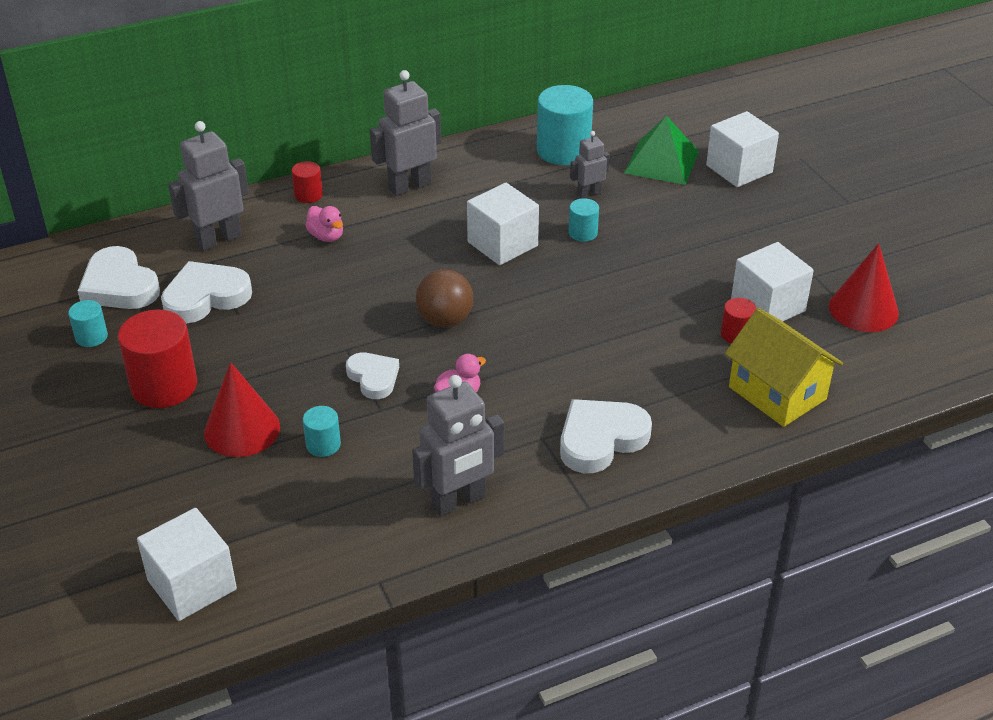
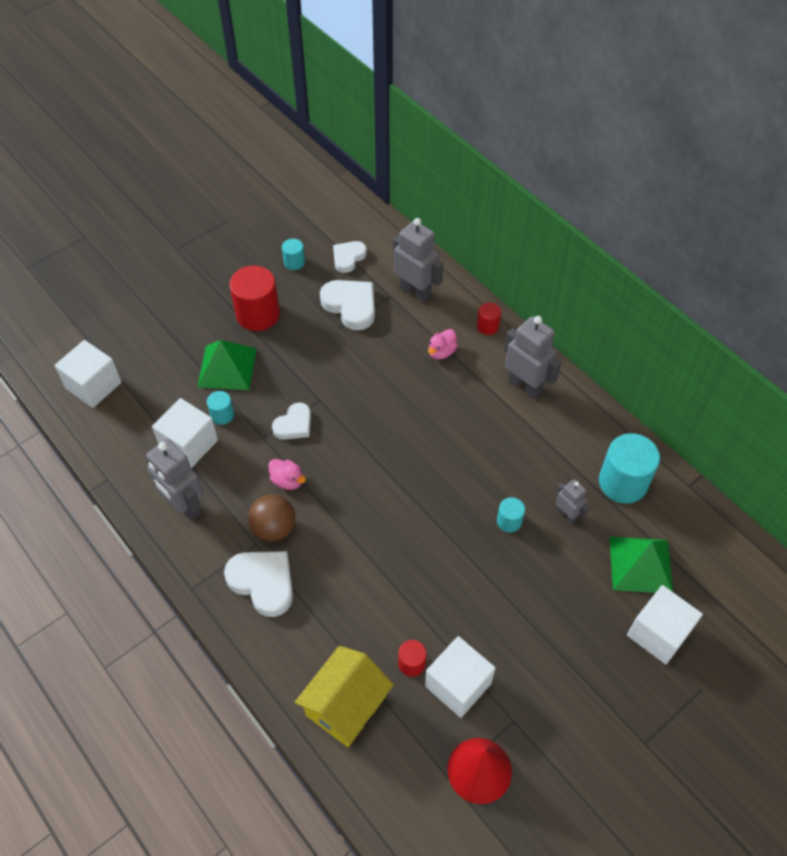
camera: 75 degrees right, 15 degrees up
white heart [78,246,160,309] -> white heart [333,241,367,273], size x0.64
red cone [204,362,280,457] -> green pyramid [197,340,257,390]
brown ball [416,269,473,327] -> brown ball moved to [248,494,295,541]
white cube [467,183,539,265] -> white cube moved to [152,398,218,468]

